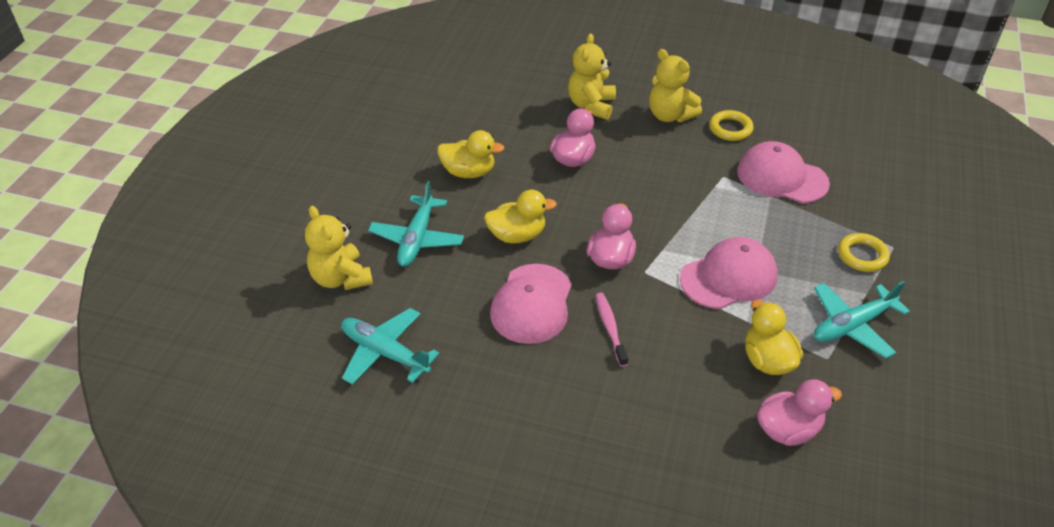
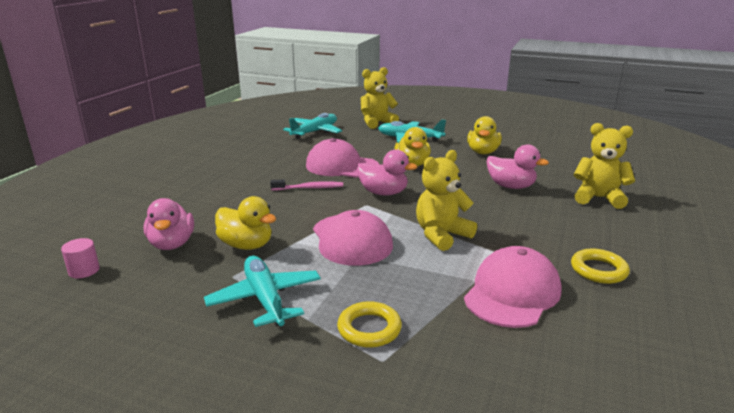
camera: 95 degrees right, 20 degrees down
yellow teddy bear [649,49,702,122] -> yellow teddy bear moved to [416,150,477,251]
yellow duck [745,300,803,375] -> yellow duck turned 45 degrees clockwise [215,196,276,250]
none -> pink cylinder [61,238,100,278]

